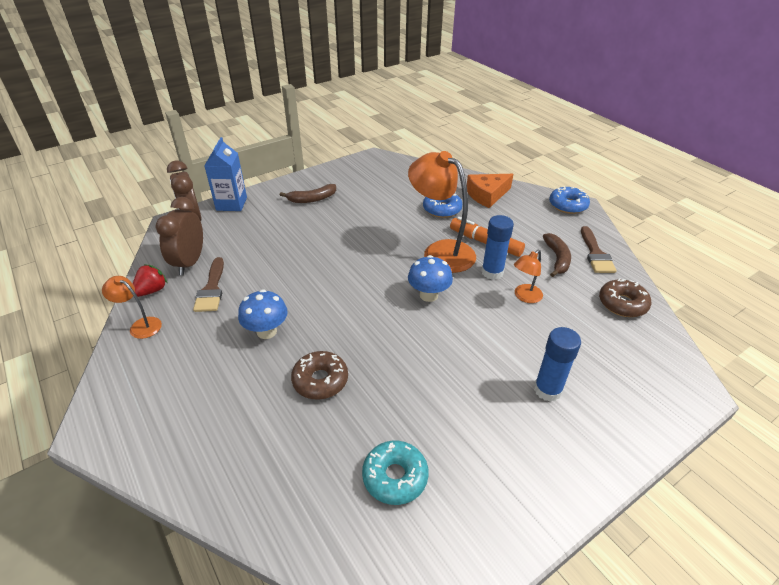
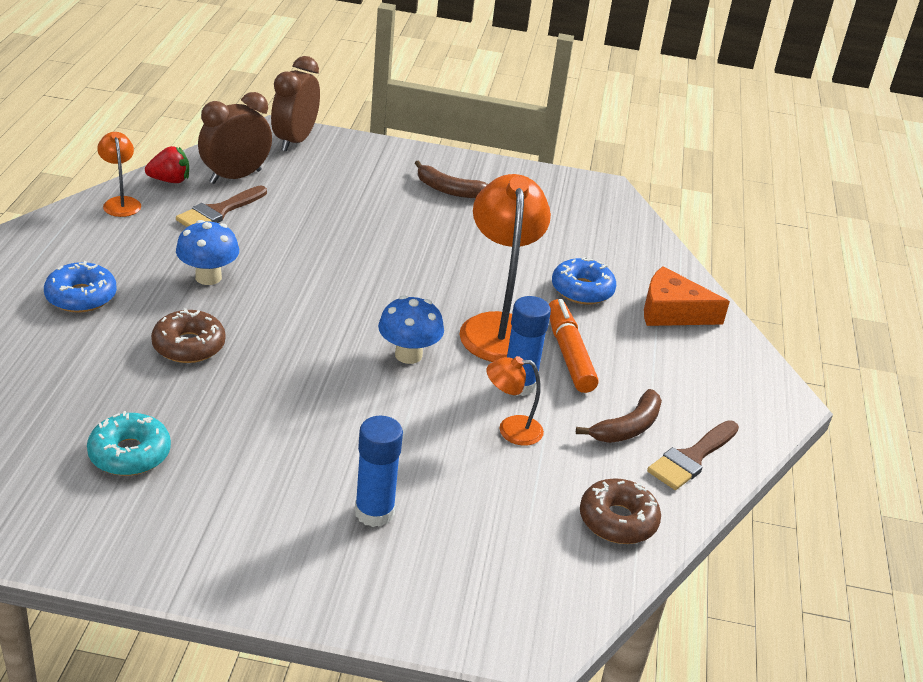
camera: 40 degrees right, 5 degrees down
blue carton [204,137,247,211] -> none
blue donut [549,186,590,214] -> blue donut moved to [44,261,117,313]

